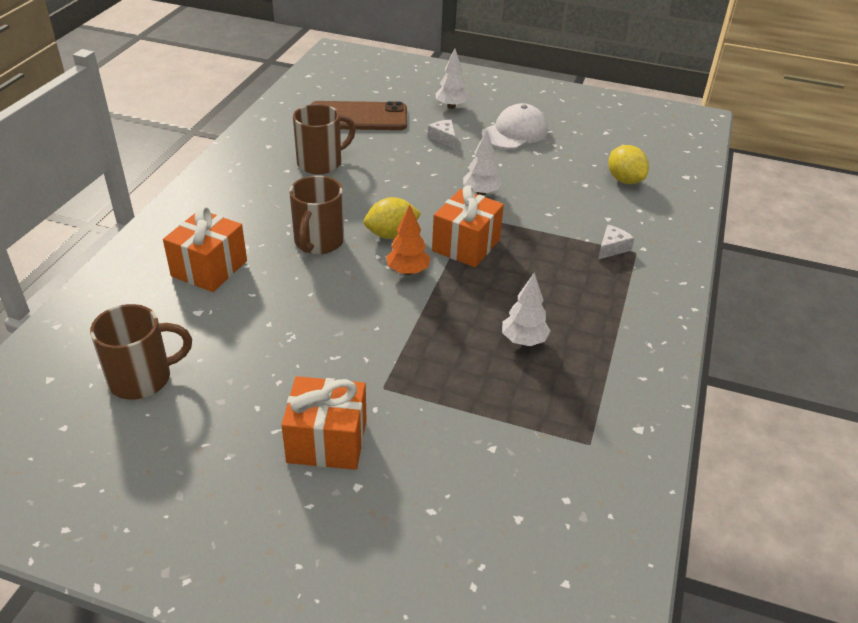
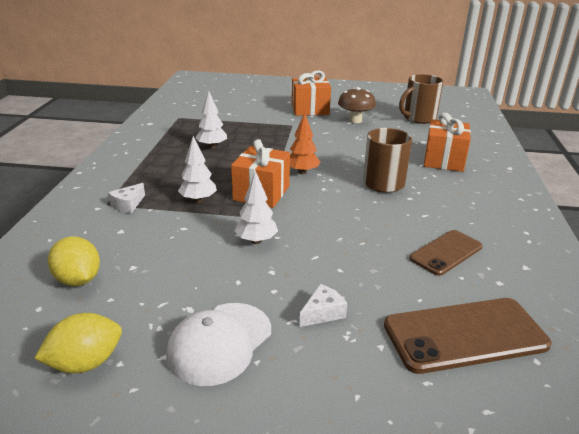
camera: 170 degrees right, 10 degrees down
brown mug [293,104,356,174] -> brown phone [409,230,483,276]
yellow lemon [364,197,421,239] -> yellow lemon moved to [34,313,122,373]
white cheese [428,120,456,149] -> white cheese turned 90 degrees counterclockwise [299,284,347,327]
white tree [436,48,469,109] -> white tree moved to [178,136,217,203]
none -> brown mushroom [338,87,376,123]

